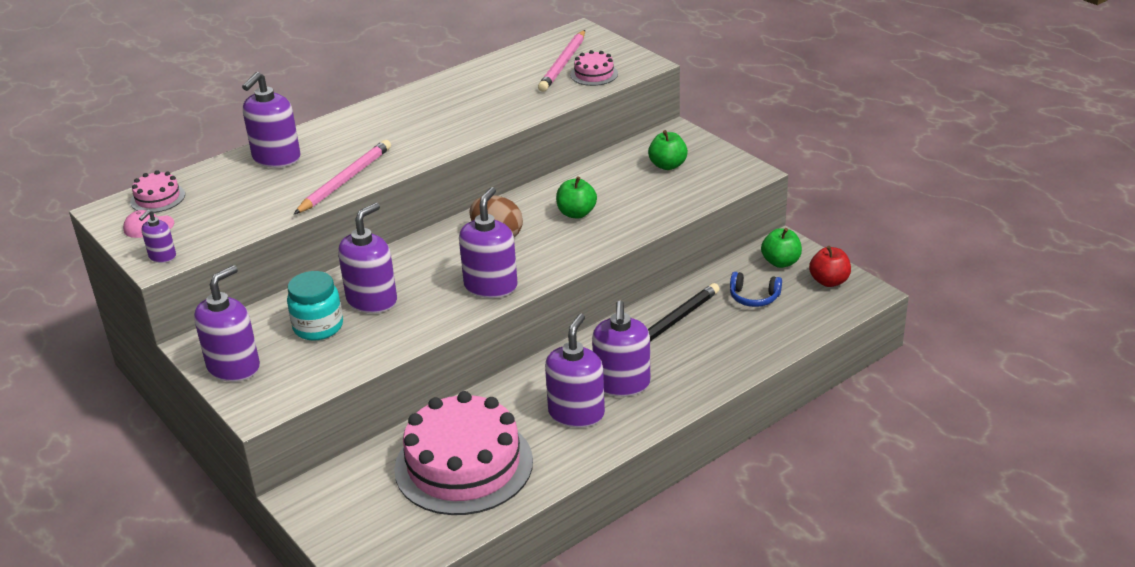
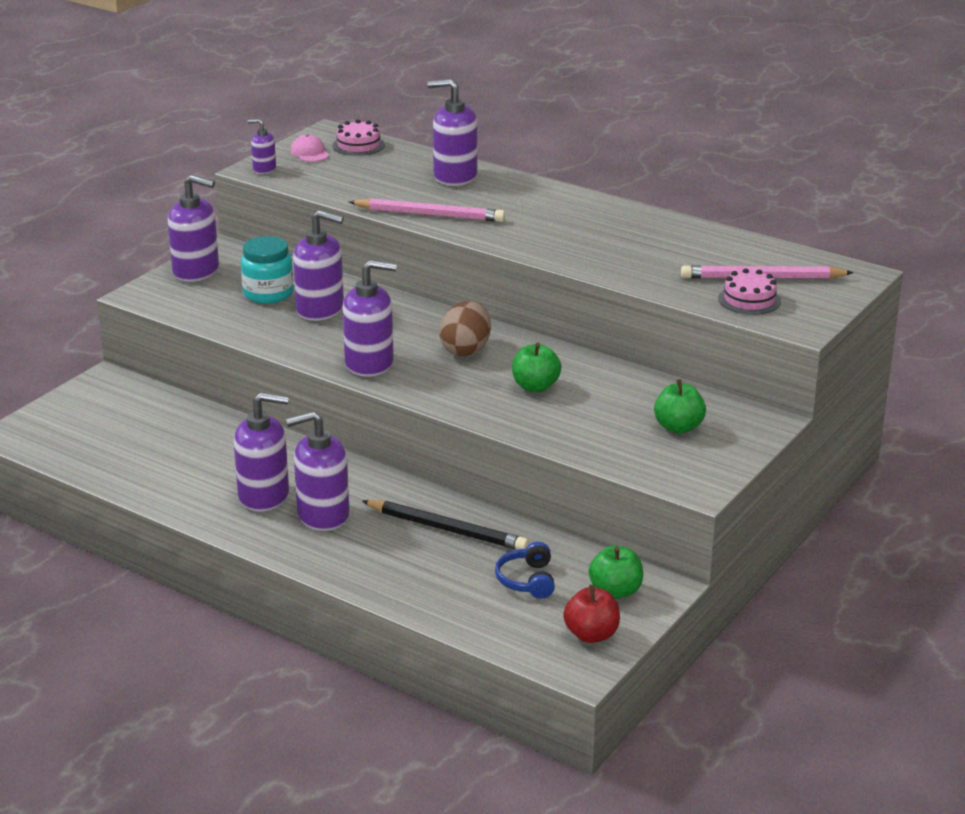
camera: 70 degrees right, 5 degrees down
pink cake [394,391,533,515] -> none

